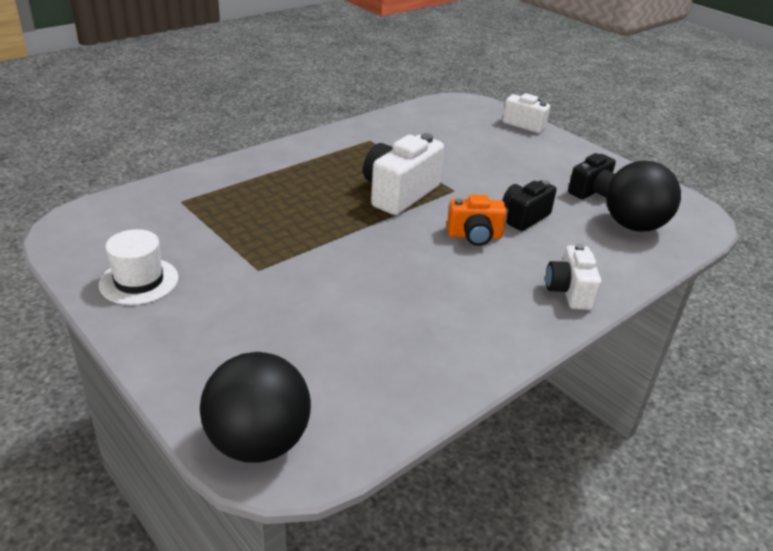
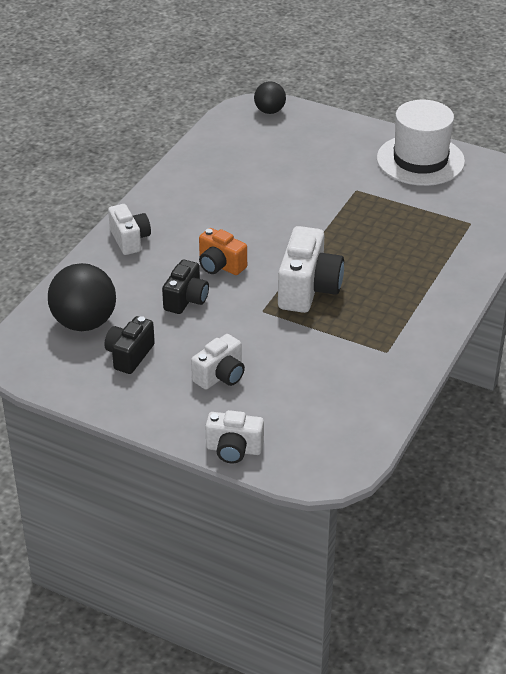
camera: 160 degrees right, 5 degrees up
white hat [99,229,179,305] -> white hat [377,100,465,186], size x1.63
black ball [200,352,311,463] -> black ball [254,81,286,114], size x0.57
orange camera [447,195,507,246] -> orange camera turned 120 degrees counterclockwise [199,228,247,275]
none -> white camera [191,334,245,390]

